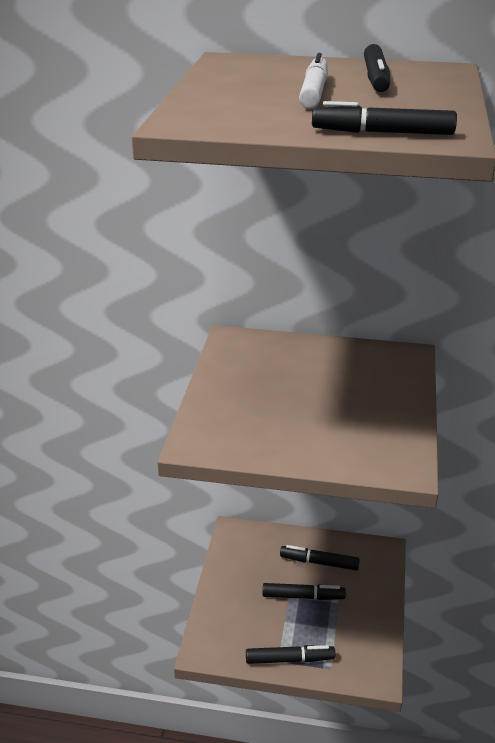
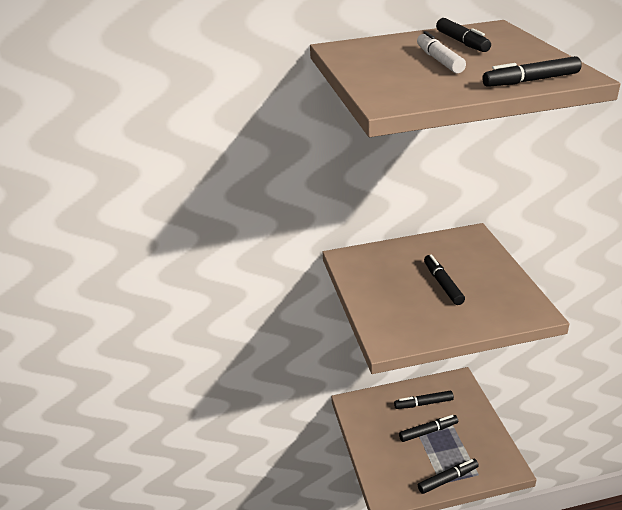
camera: 20 degrees left, 0 degrees up
none -> black marker [424,255,465,305]

